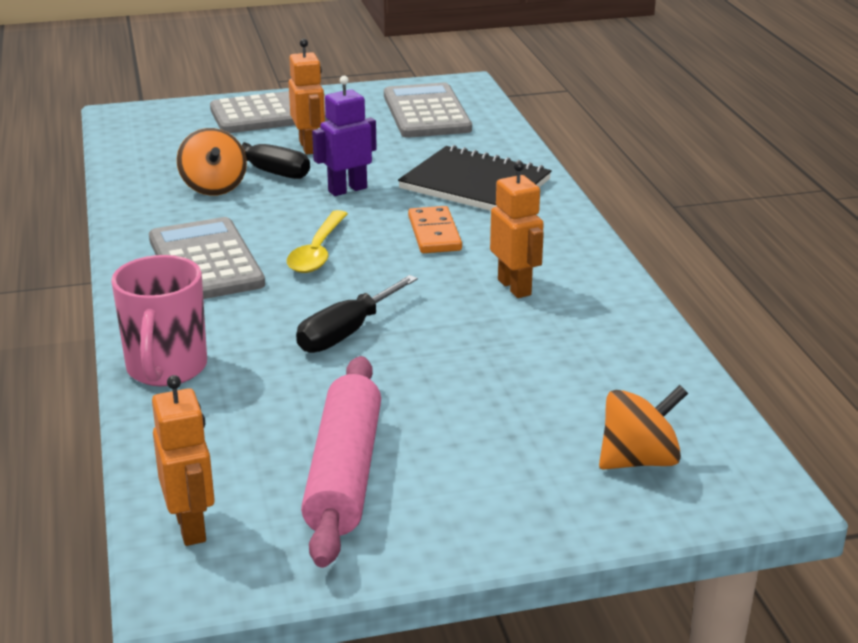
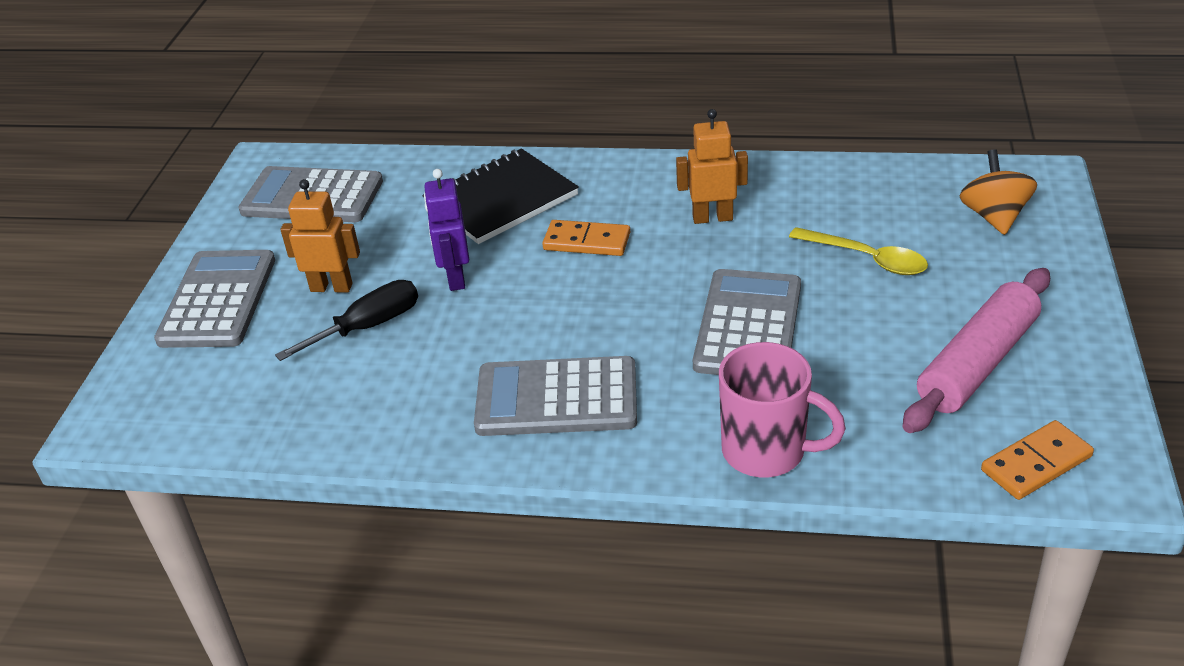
camera: 65 degrees left, 10 degrees up
orange robot [152,375,215,546] -> orange domino [981,420,1094,500]
orange spinning top [177,128,247,196] -> none
yellow spoon [287,210,348,273] -> yellow spoon moved to [789,227,928,275]
black screwdriver [296,275,418,353] -> grey calculator [693,269,801,375]
pink rolling pin [301,356,381,568] -> pink rolling pin turned 75 degrees counterclockwise [902,268,1050,433]

